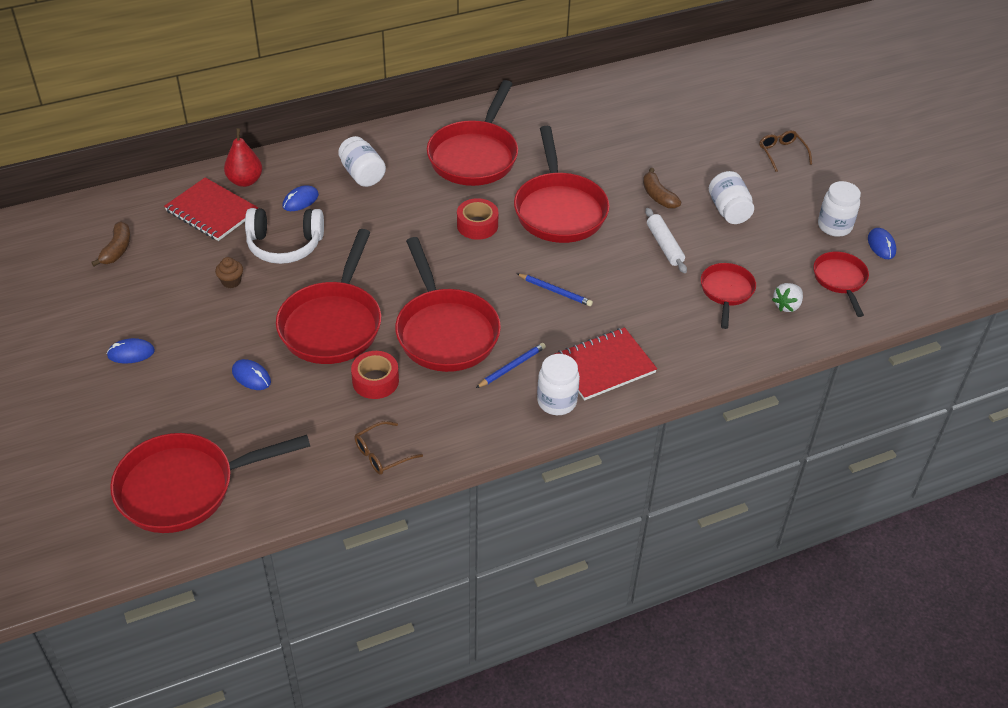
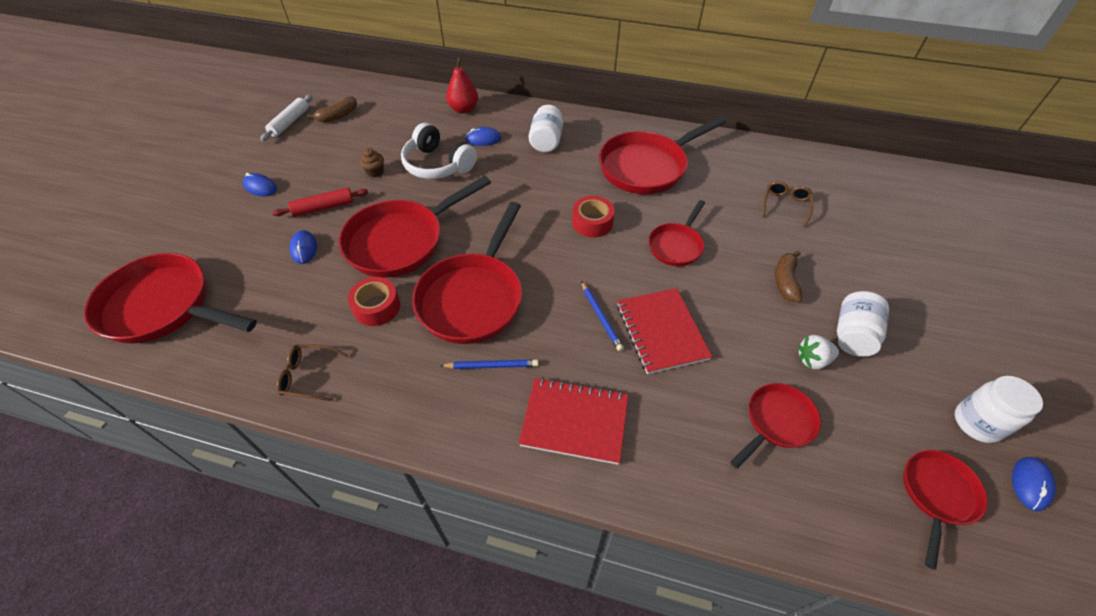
camera: 40 degrees right, 5 degrees up
red notebook [164,177,258,241] -> red notebook moved to [617,288,712,374]
red pan [514,126,610,243] -> red pan [649,200,705,266], size x0.55
white jar [537,354,580,415] -> none
white rolling pin [645,208,687,273] -> white rolling pin moved to [260,95,312,141]
brown glasses [759,130,812,172] -> brown glasses moved to [762,181,813,227]
white strawberry [772,283,803,312] -> white strawberry moved to [798,335,839,369]
none -> red rolling pin [272,188,368,217]

